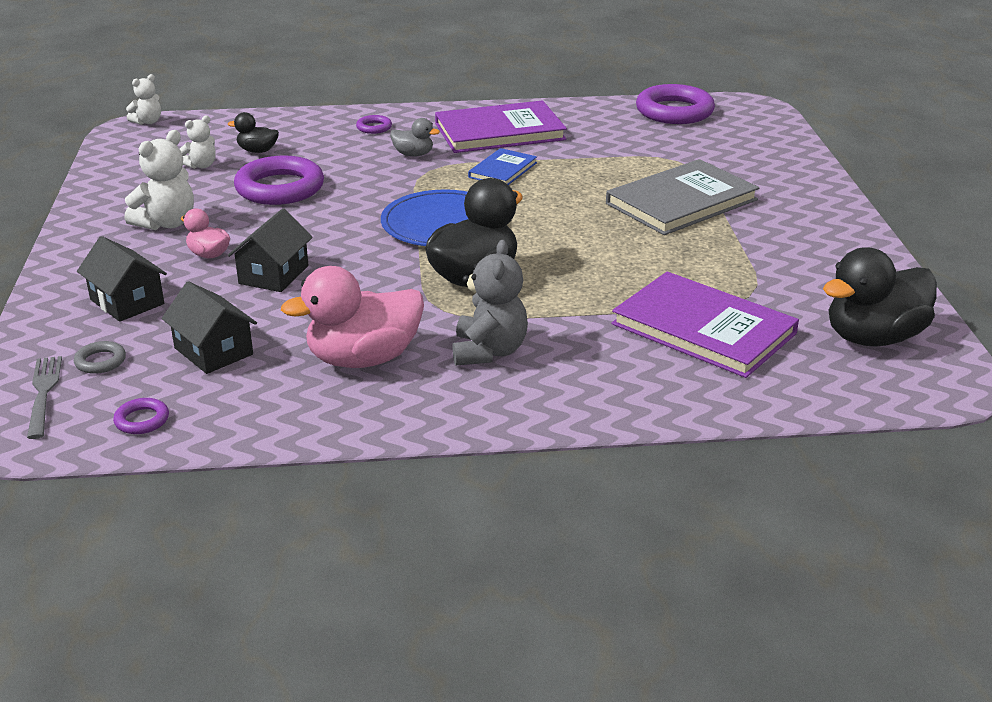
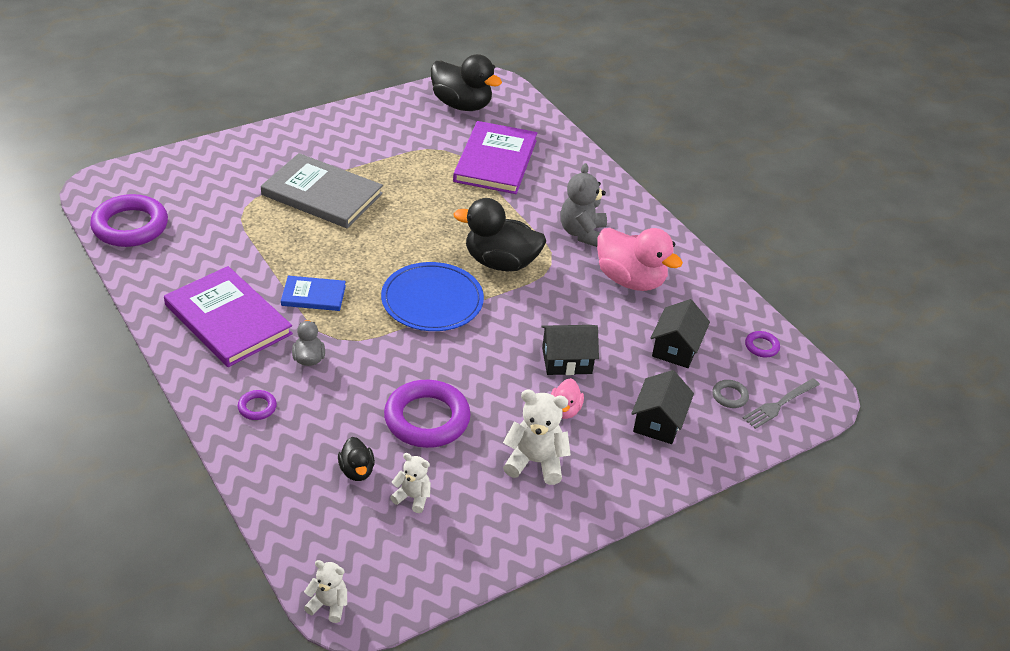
camera: 120 degrees left, 10 degrees up
grey teddy bear [452,240,528,366] -> grey teddy bear turned 60 degrees counterclockwise [561,163,607,247]

